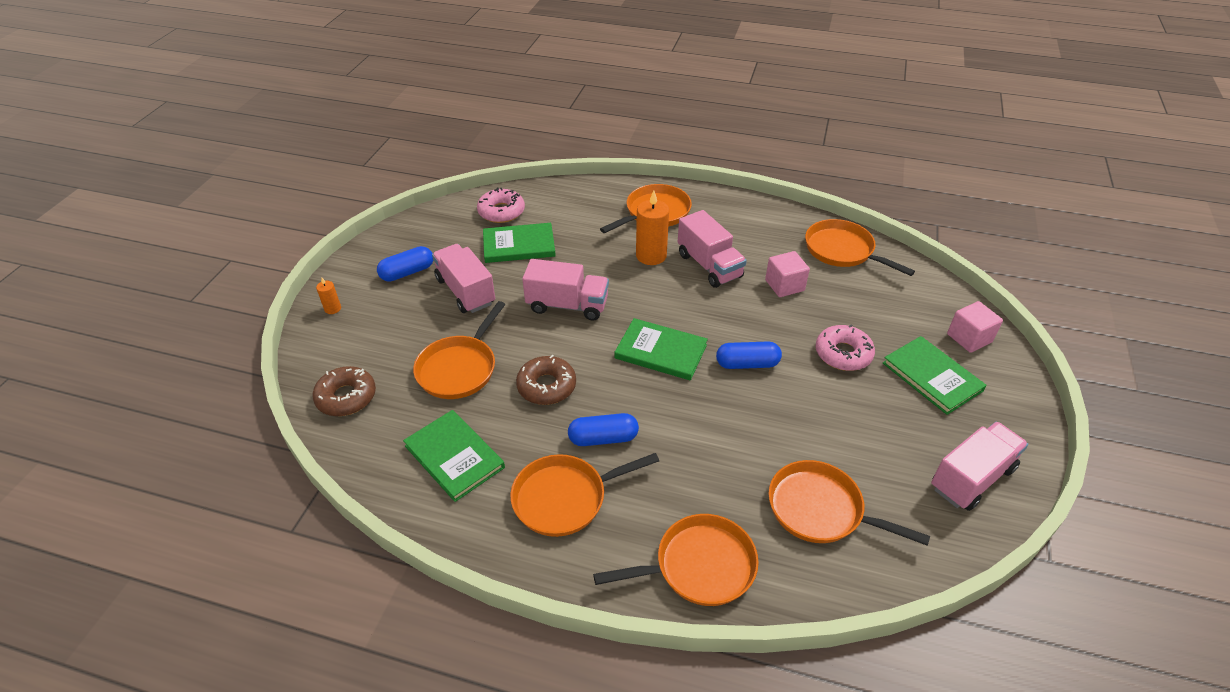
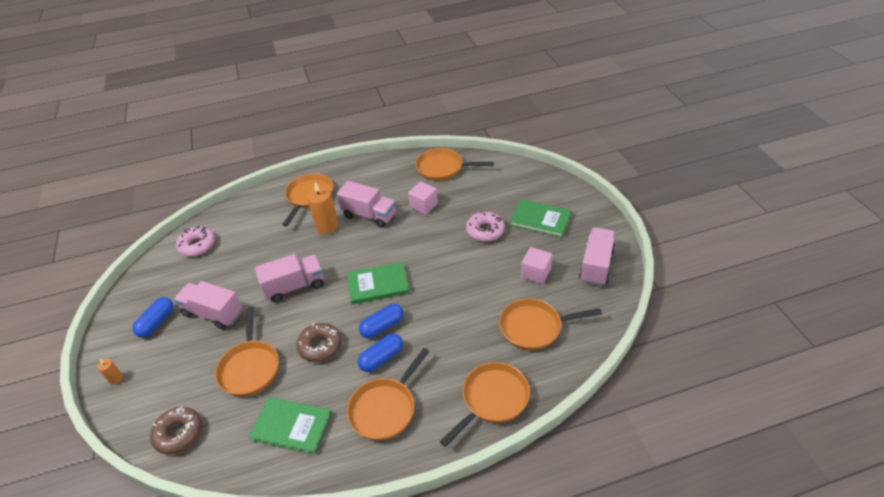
camera: 30 degrees left, 0 degrees up
green book [483,223,556,263] -> none
blue capsule [716,341,782,369] -> blue capsule moved to [359,304,404,338]
pink cube [947,301,1003,353] -> pink cube moved to [521,247,552,284]

